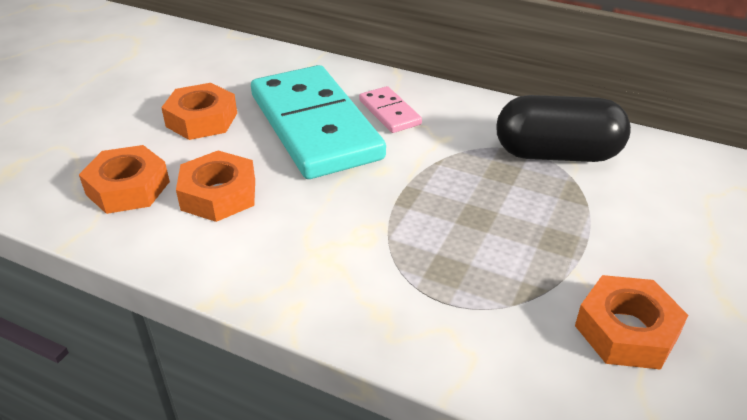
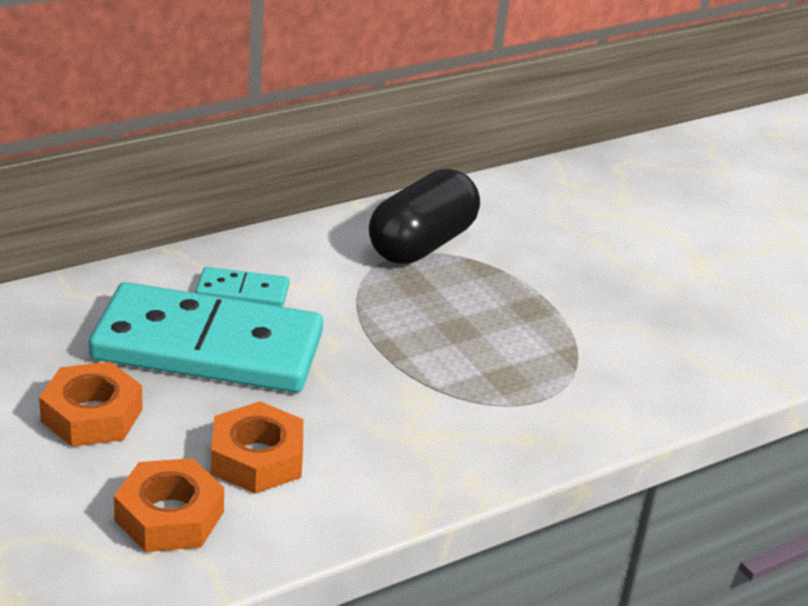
camera: 60 degrees left, 5 degrees down
pink domino [359,86,422,133] -> turquoise domino [195,267,290,307]
orange nut [575,275,688,370] -> none

